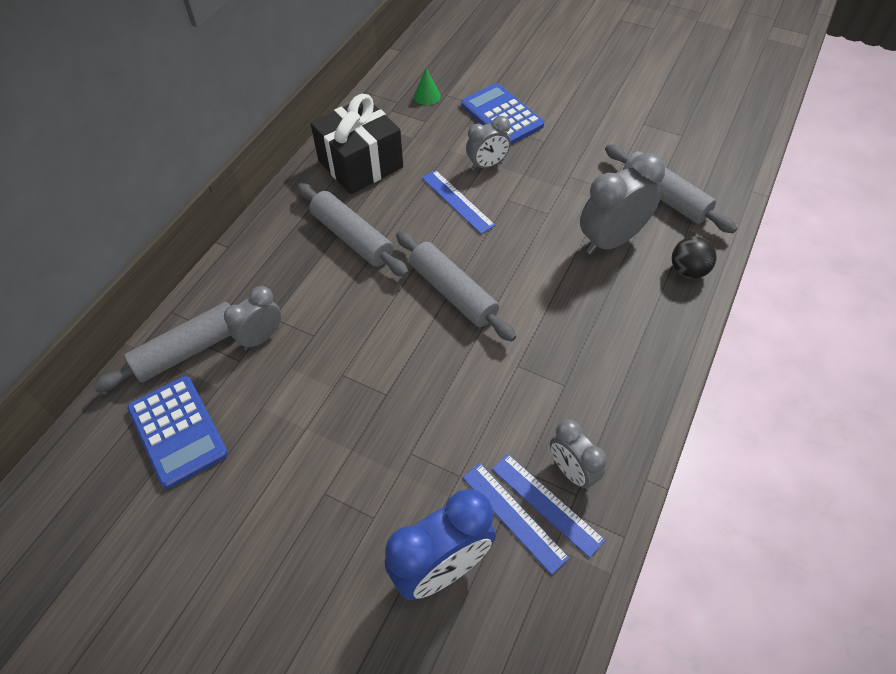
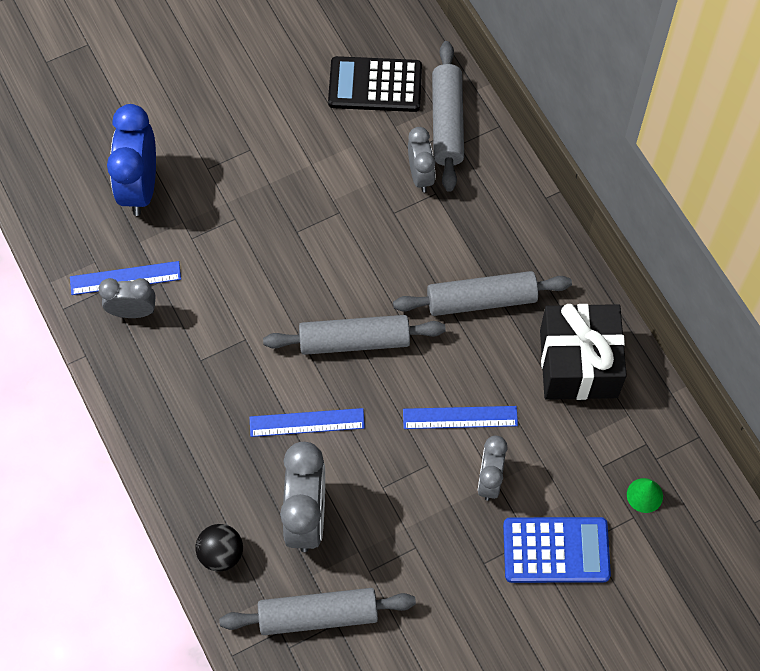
camera: 125 degrees right, 10 degrees up
blue calculator [127,376,228,489] -> black calculator [328,56,422,112]
blue ruler [462,463,569,575] -> blue ruler moved to [250,408,365,437]

